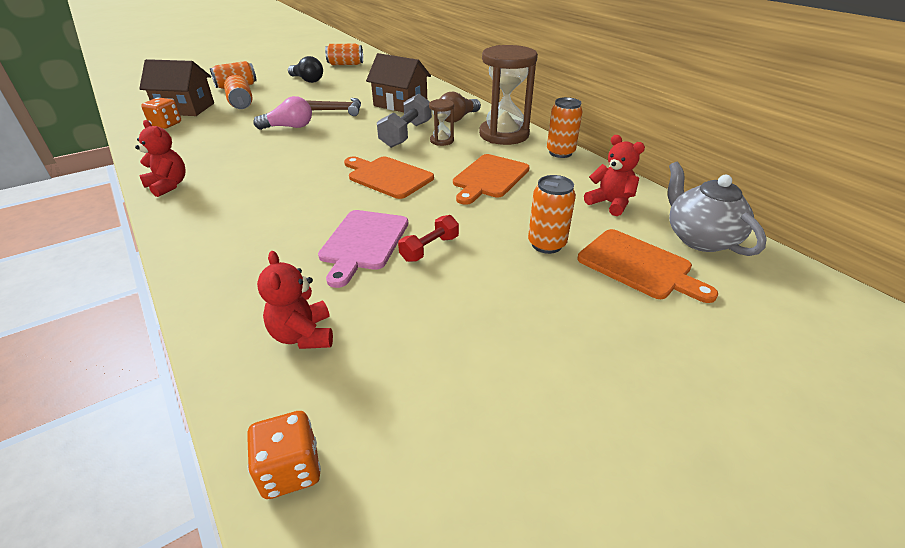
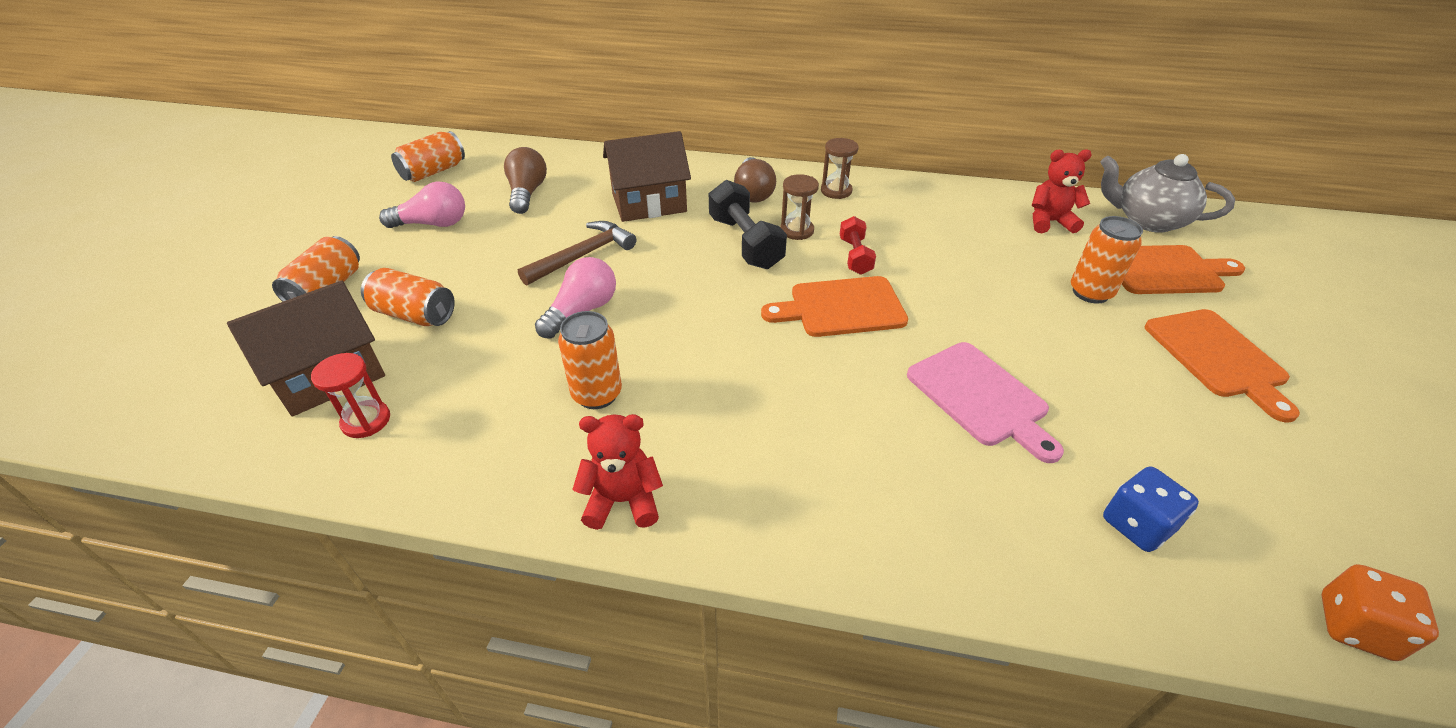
camera: 45 degrees left, 5 degrees up
orange dice [141,97,181,129] -> red hourglass [311,353,390,438]
red teddy bear [257,251,333,349] -> blue dice [1103,466,1199,552]
black light bulb [288,56,323,83] -> pink light bulb [379,181,465,228]
grey dumbbell [377,94,432,148] -> black dumbbell [709,180,787,269]
red dumbbell [398,215,459,262] -> red dumbbell moved to [840,216,876,275]
orange cutting board [453,154,529,205] -> orange cutting board moved to [1145,309,1300,423]
brown hourglass [479,45,538,145] -> brown hourglass [821,138,859,199], size x0.47
orange can [547,97,583,158] -> orange can moved to [558,311,622,409]
none -> brown light bulb [504,147,547,214]

